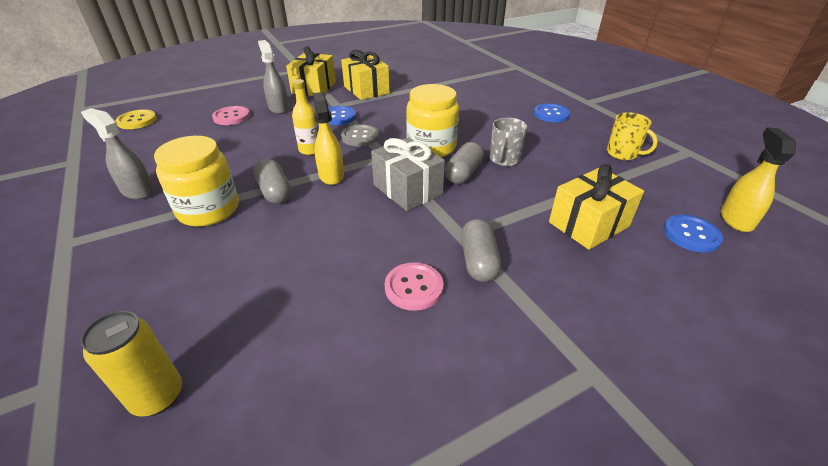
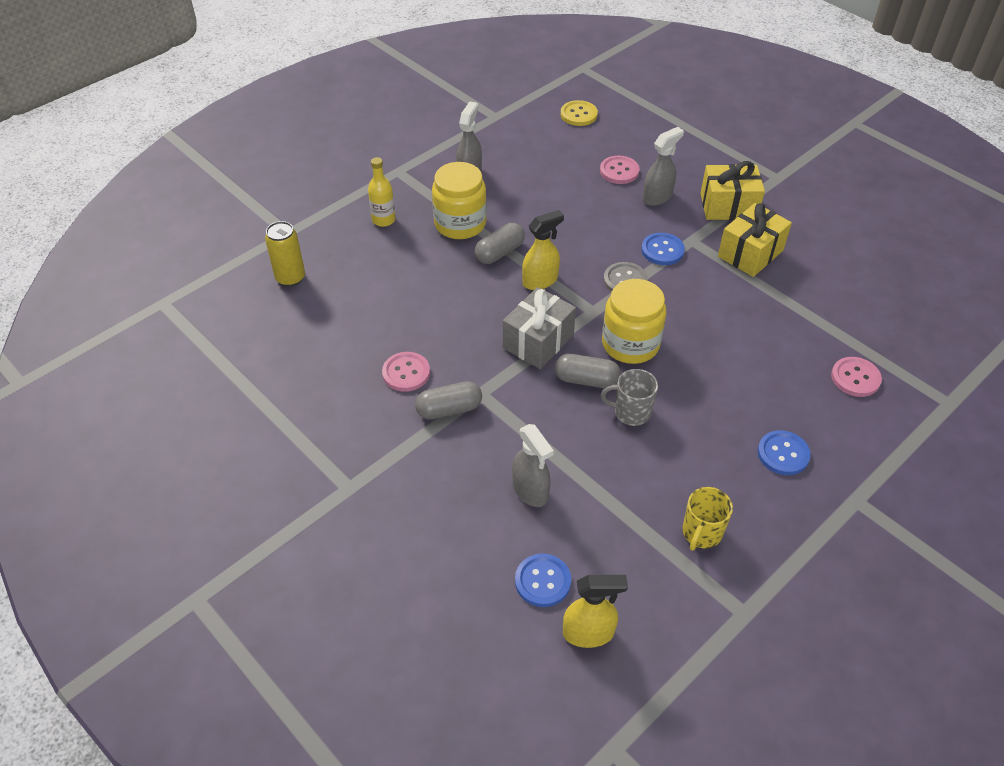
camera: 75 degrees right, 10 degrees up
yellow bottle [292,79,319,155] -> yellow bottle moved to [368,157,395,227]
yellow gift [549,164,644,250] -> grey spray bottle [512,424,554,507]
none -> pink button [831,357,882,397]

